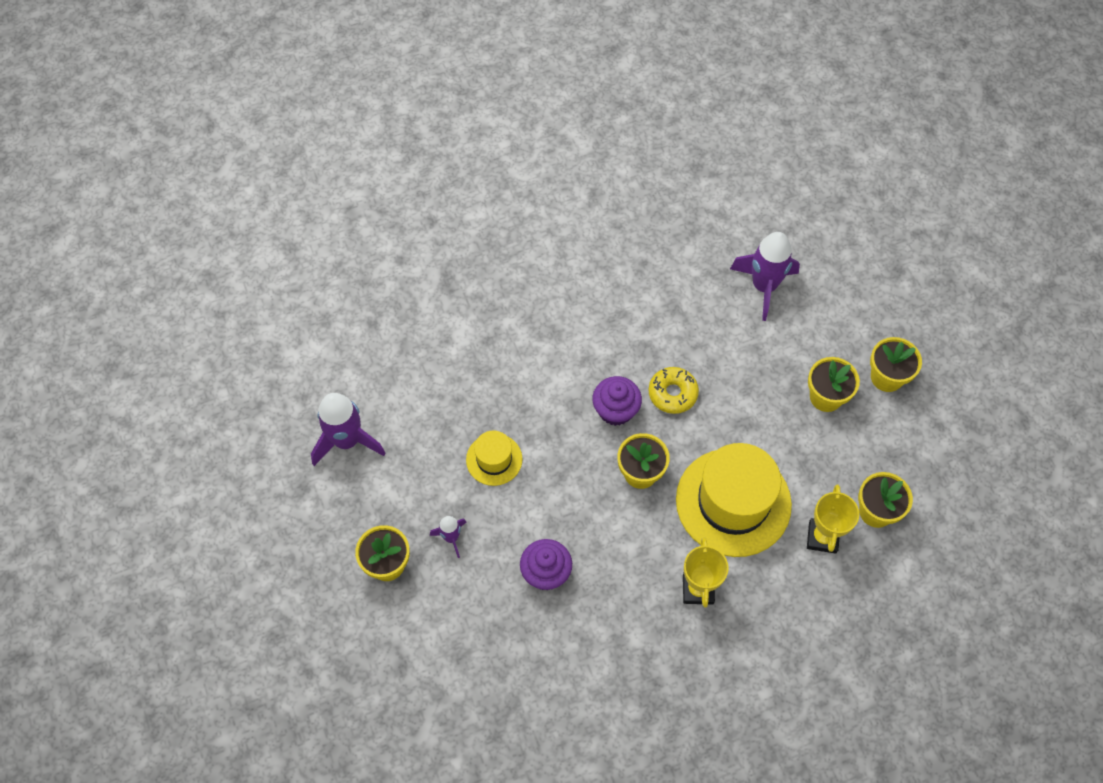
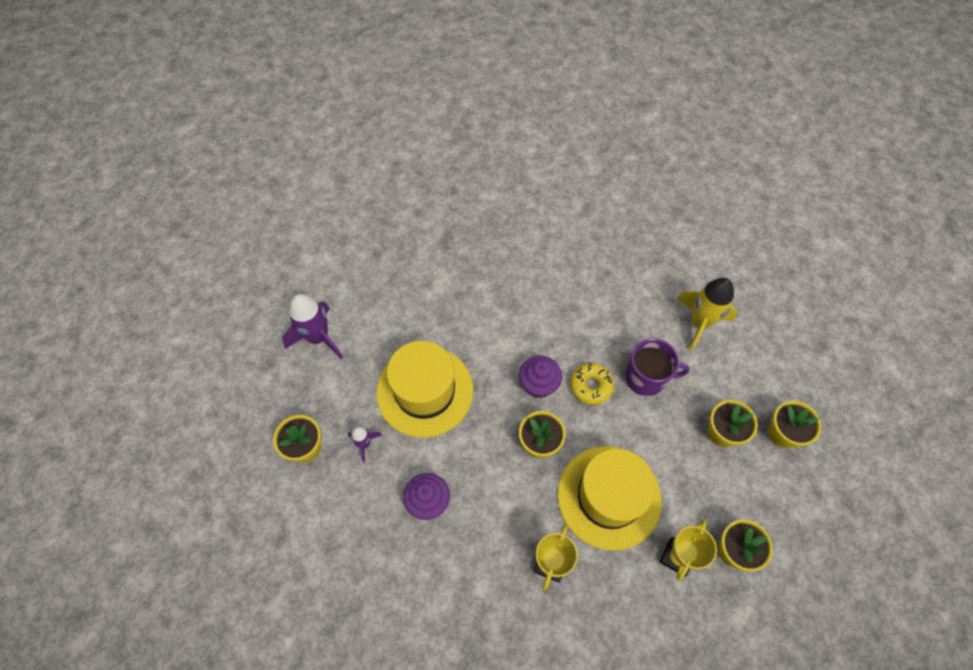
camera: 20 degrees right, 0 degrees up
yellow hat [466,430,523,486] -> yellow hat [376,341,473,438], size x2.01
purple rocket [730,232,800,321] -> yellow rocket [676,278,737,351]
none -> purple mug [625,338,690,396]

